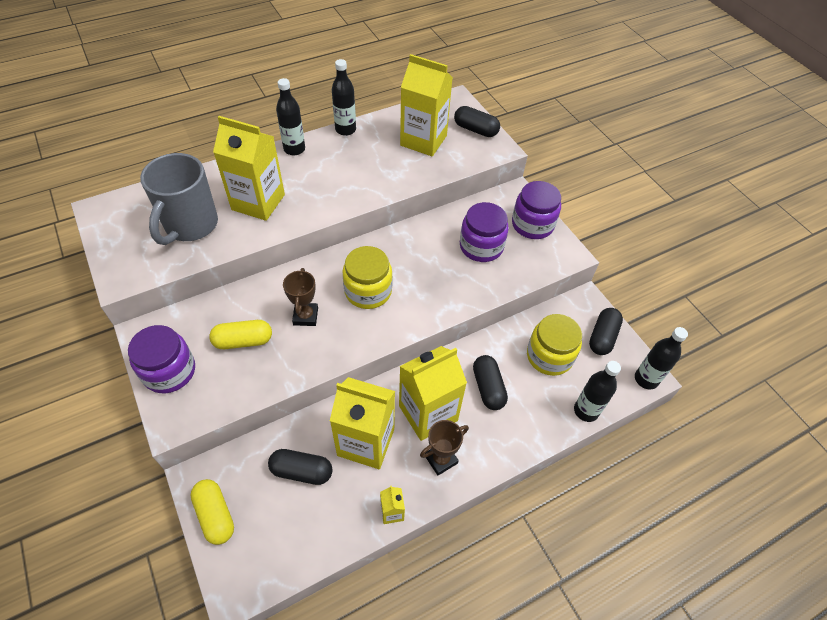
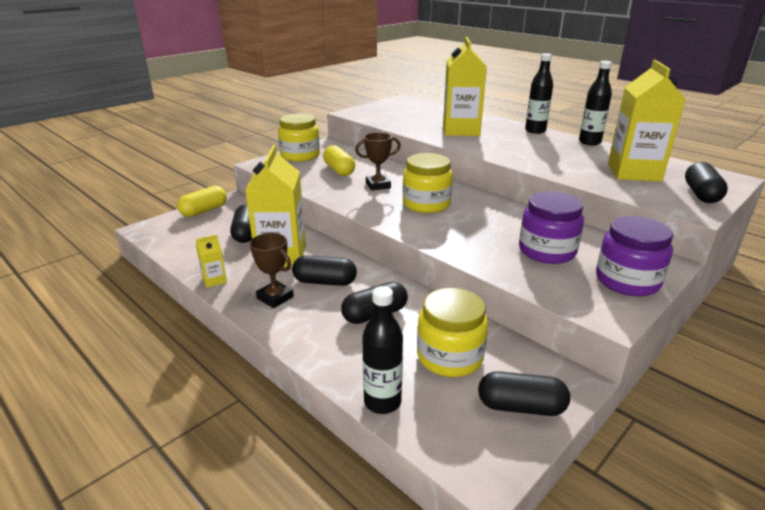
camera: 75 degrees right, 25 degrees down
purple jar [128,325,195,393] -> yellow jar [278,113,320,162]
grey mug [140,153,218,245] -> none
yellow carton [399,346,467,441] -> black capsule [292,255,357,286]
black bottle [635,327,688,389] -> none

